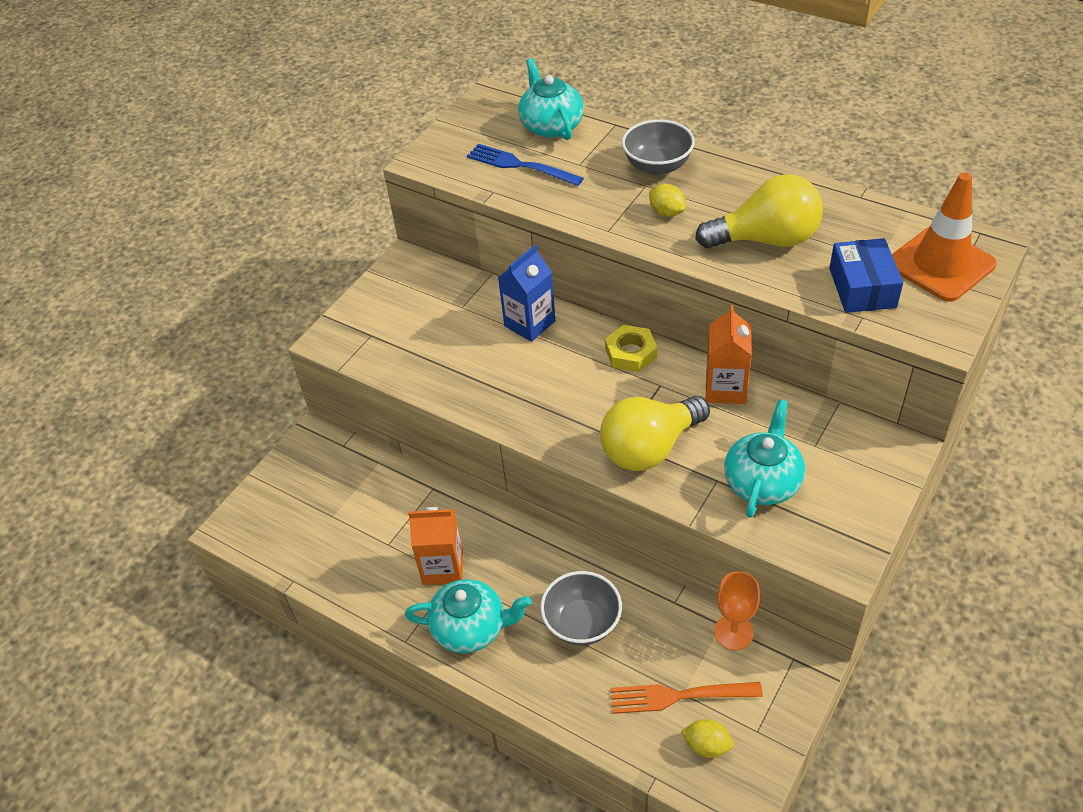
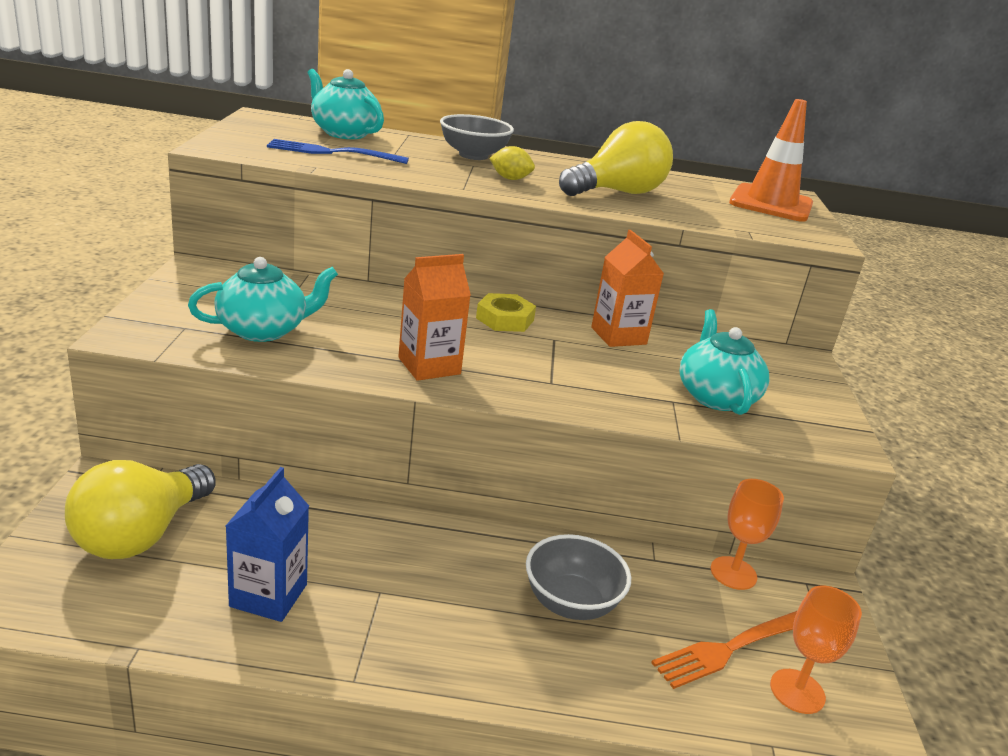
camera: 35 degrees left, 20 degrees down
turquoise teapot [405,579,531,653] -> turquoise teapot moved to [188,257,338,342]
orange carton [408,507,463,585] -> orange carton moved to [398,254,471,381]
blue carton [498,245,555,342] -> blue carton moved to [226,467,309,622]
yellow light bulb [600,396,710,471] -> yellow light bulb moved to [65,460,215,559]
yellow lemon [681,719,734,758] -> orange goblet [770,586,862,714]
blue box [829,238,903,313] -> none

